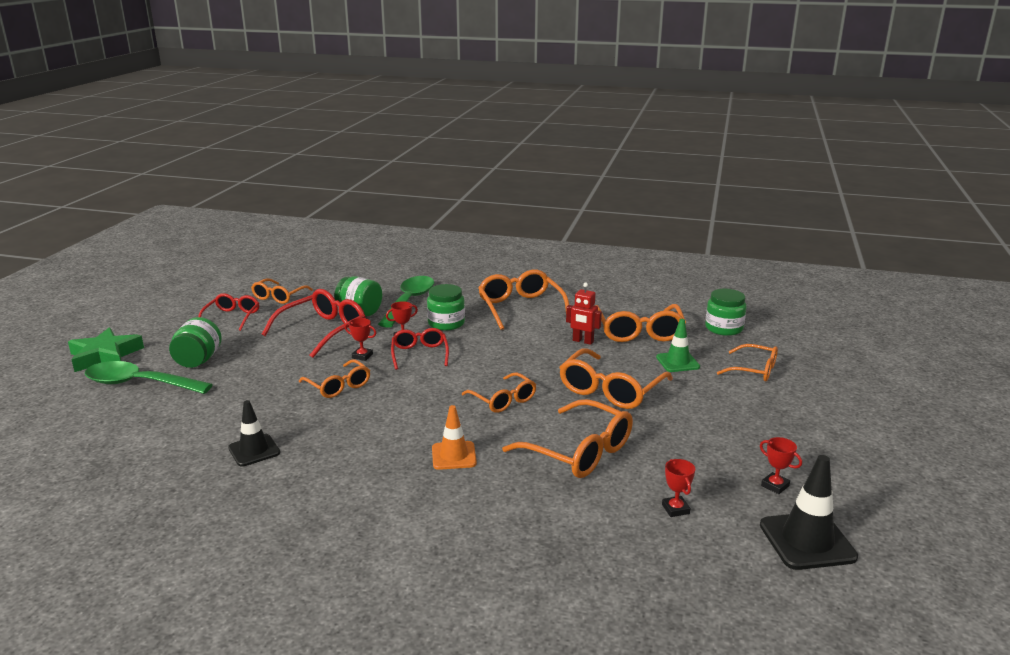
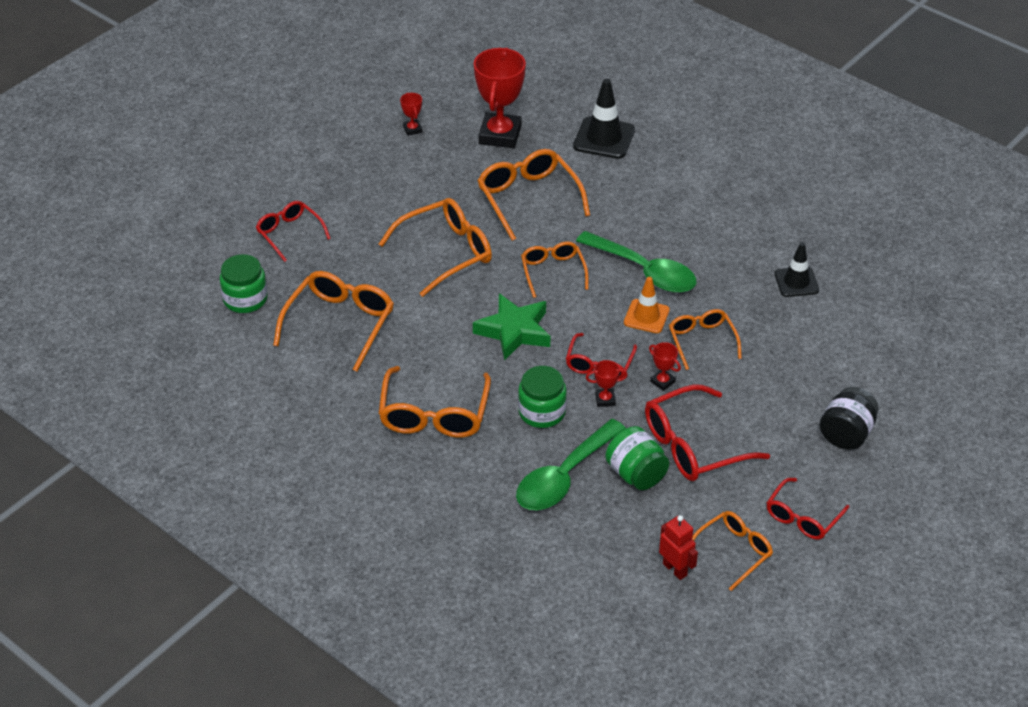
camera: 155 degrees left, 20 degrees up
green star [68,327,144,372] -> green star moved to [473,294,550,361]
green spoon [85,361,213,394] -> green spoon moved to [576,231,696,293]
green jar [169,317,222,368] -> black jar [819,387,879,450]
orange traffic cone [432,405,477,470] -> orange traffic cone moved to [624,277,670,333]
red robot [566,283,602,345] -> red robot moved to [659,515,698,580]
green traffic cone [656,319,700,372] -> none
red trophy [662,459,695,517] -> red trophy [474,48,526,148], size x2.32
orange glasses [717,344,778,381] -> red glasses [256,201,331,262]
black traffic cone [760,455,858,570] -> black traffic cone moved to [573,79,635,159]

